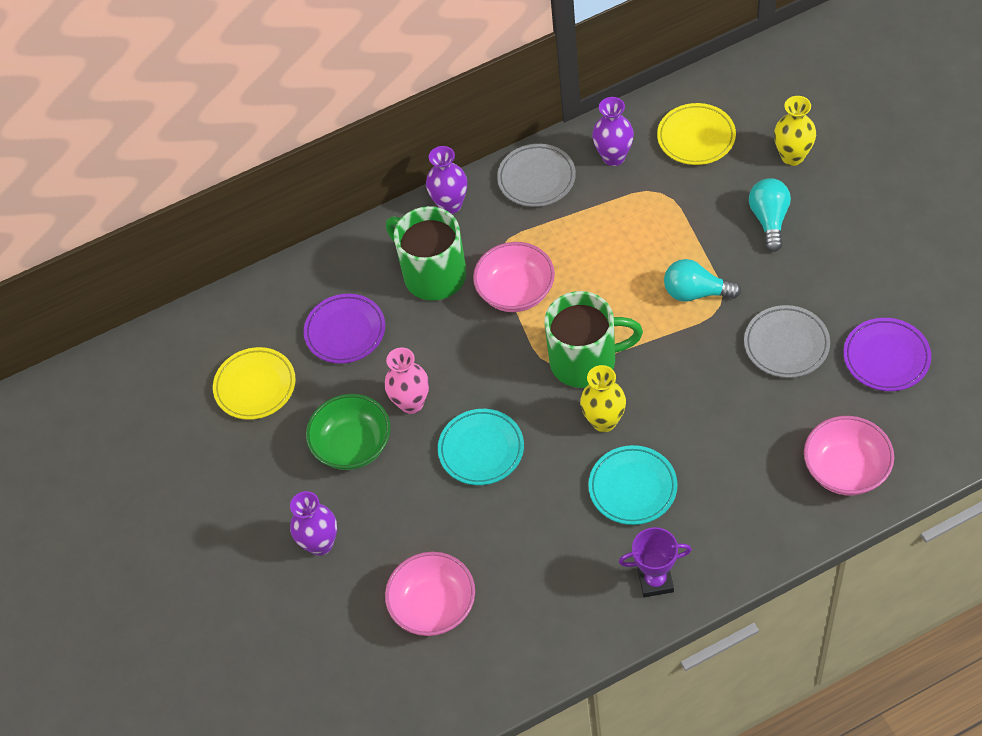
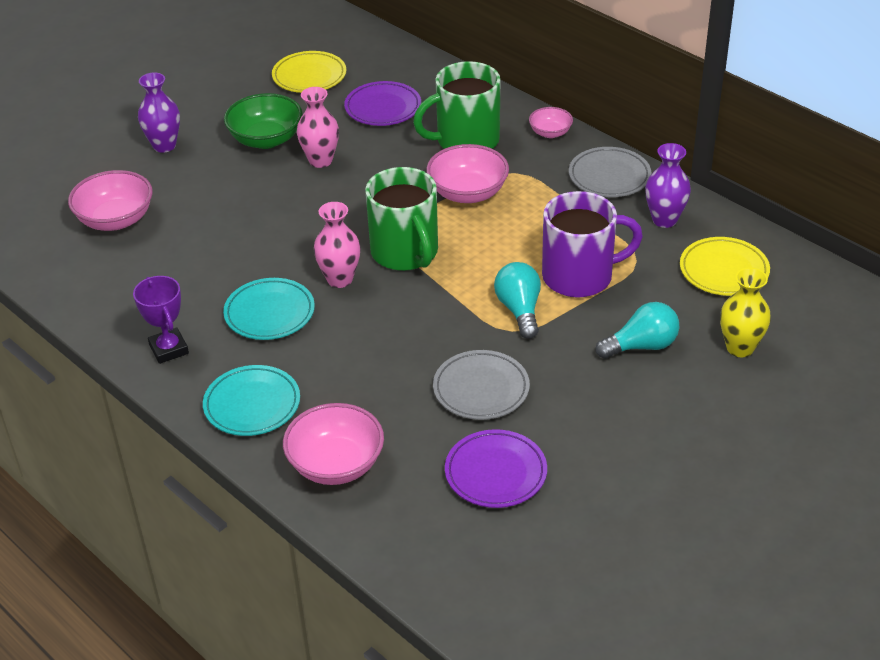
camera: 65 degrees right, 15 degrees down
green mug [386,206,467,301] -> green mug turned 135 degrees counterclockwise [413,61,500,149]
purple vase [426,146,467,214] -> pink bowl [529,107,573,138]
turquoise plate [438,409,524,485] -> turquoise plate moved to [203,365,300,436]
yellow vase [580,365,626,432] -> pink vase [314,202,360,288]
none -> purple mug [542,191,643,298]

